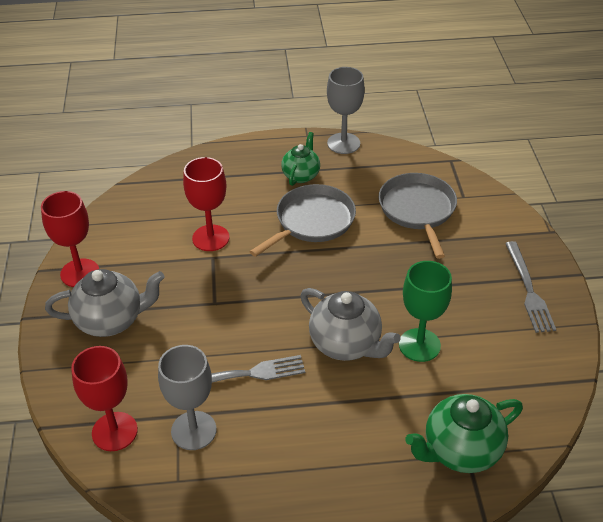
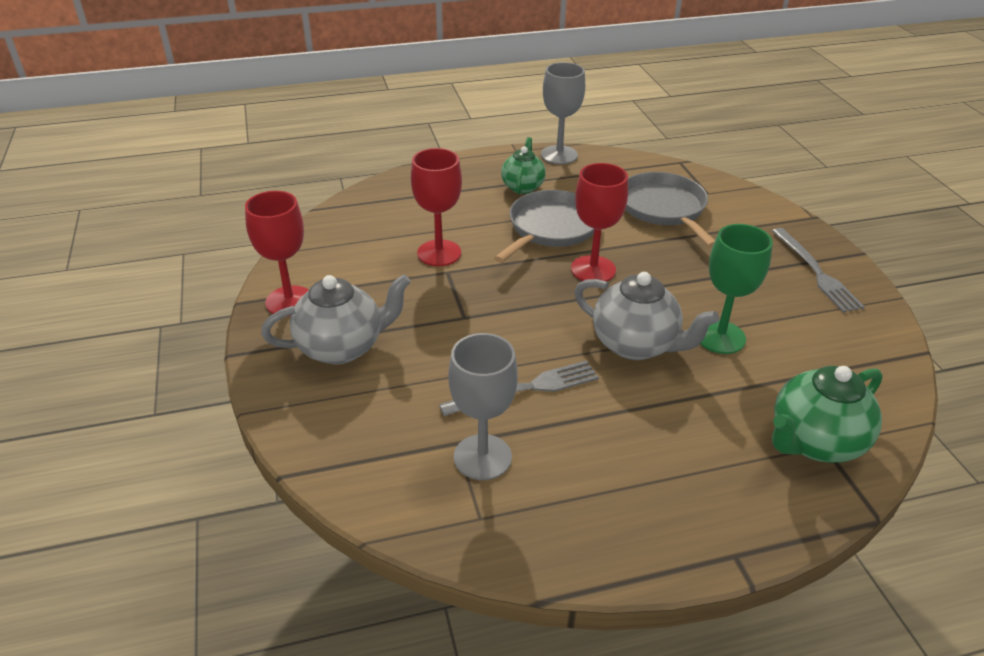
camera: 10 degrees left, 5 degrees down
red goblet [71,346,138,451] -> red goblet moved to [571,163,628,281]

